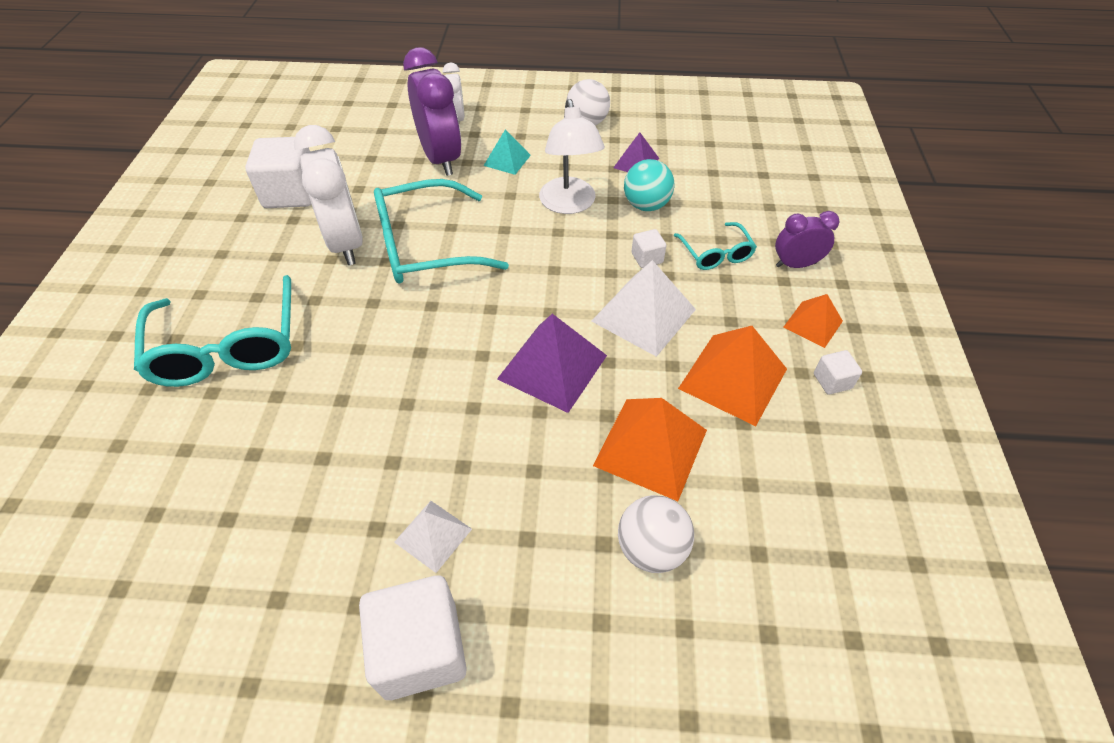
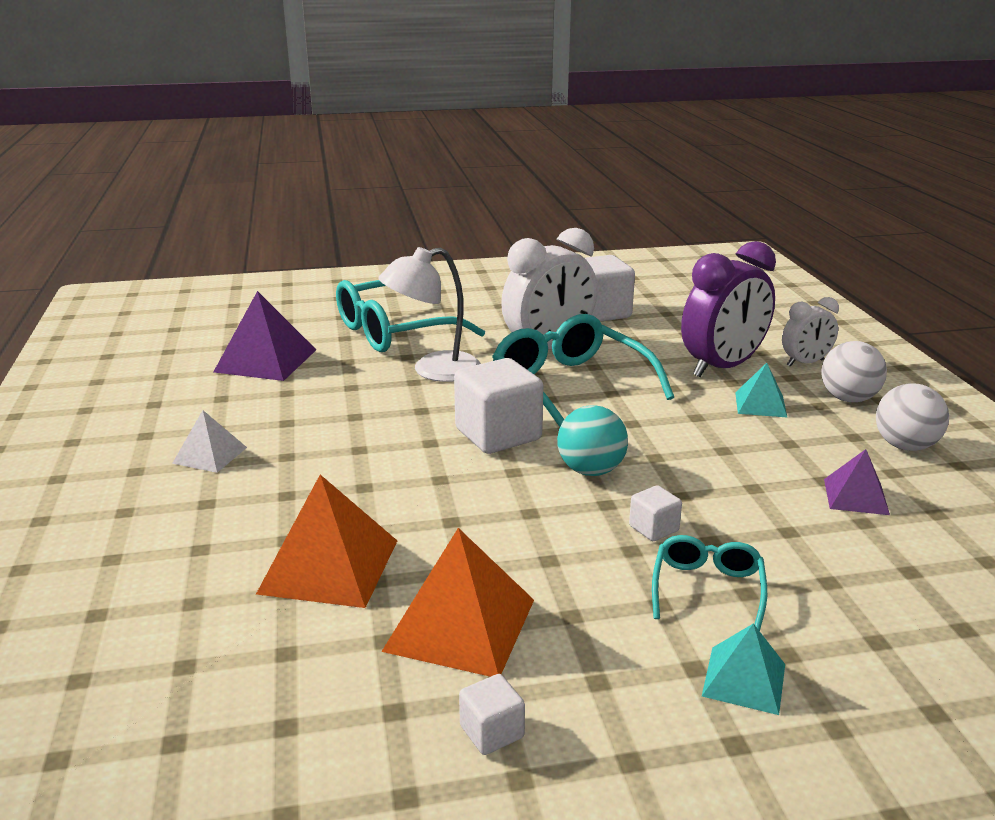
camera: 75 degrees right, 25 degrees down
white cube [359,575,467,700] -> white cube moved to [454,358,543,454]
purple pyramid [497,314,607,413] -> purple pyramid moved to [213,291,316,381]
white lamp [539,99,605,214] -> white lamp moved to [379,247,481,382]
white pyramid [592,260,696,357] -> none
white ball [618,495,694,573] -> white ball moved to [821,341,887,402]
turquoise ball [624,159,674,211] -> turquoise ball moved to [557,405,628,476]
turquoise glasses [674,222,757,270] -> turquoise glasses turned 135 degrees clockwise [652,535,767,631]
purple clock [775,211,839,268] -> turquoise pyramid [702,623,785,715]
orange pyramid [784,294,843,348] -> none

